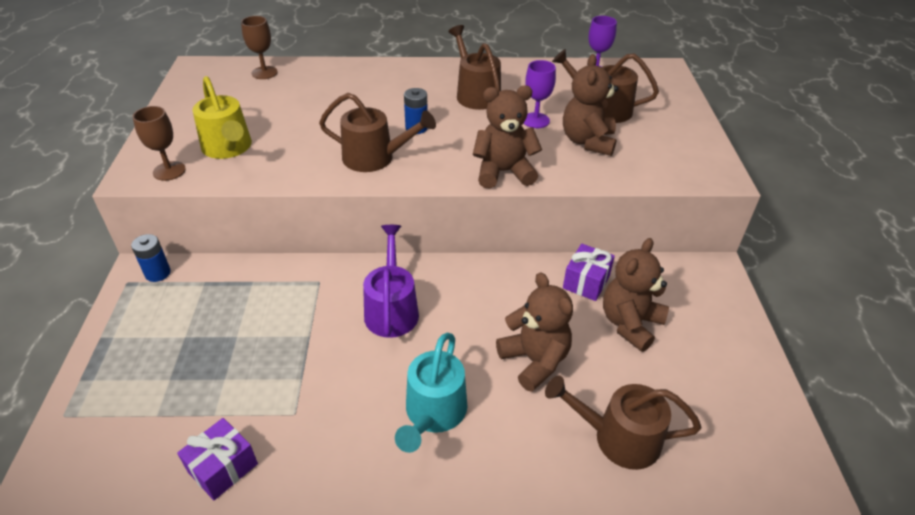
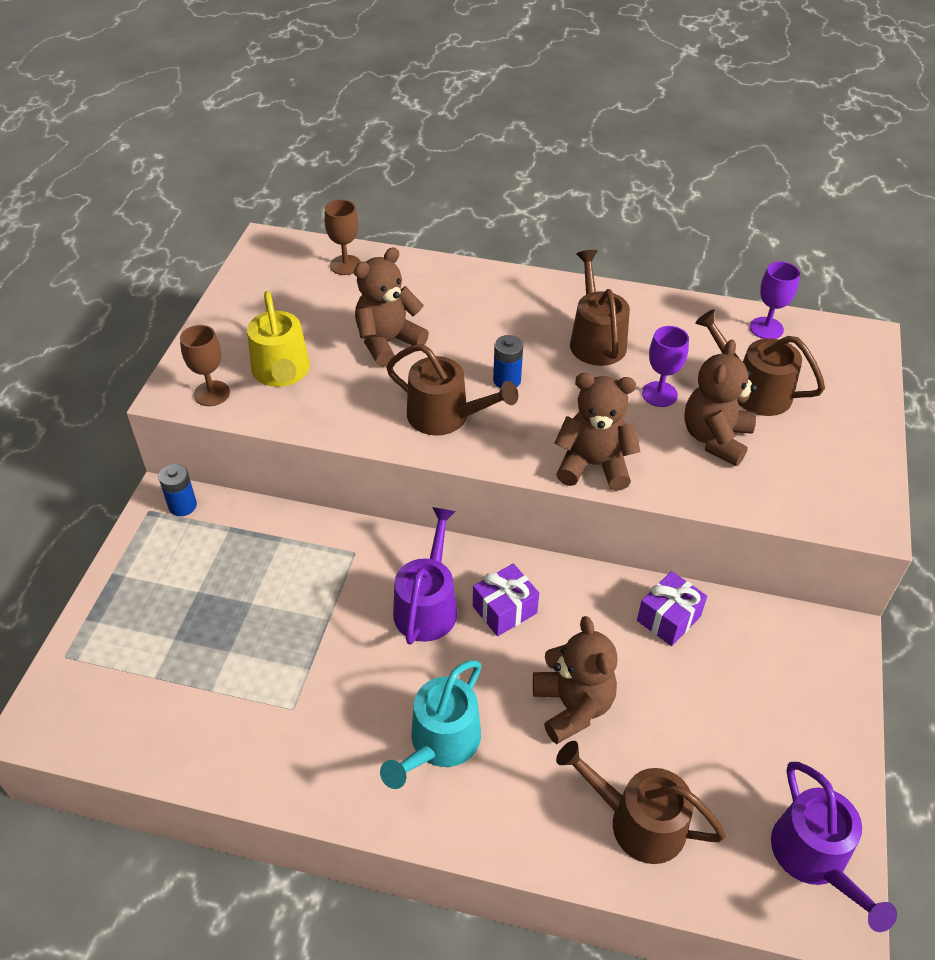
camera: 15 degrees right, 5 degrees up
purple gift [177,418,258,500] -> purple gift moved to [473,564,539,636]
brown teddy bear [603,238,669,352] -> brown teddy bear moved to [354,247,429,367]
none -> purple watering can [771,762,897,932]

